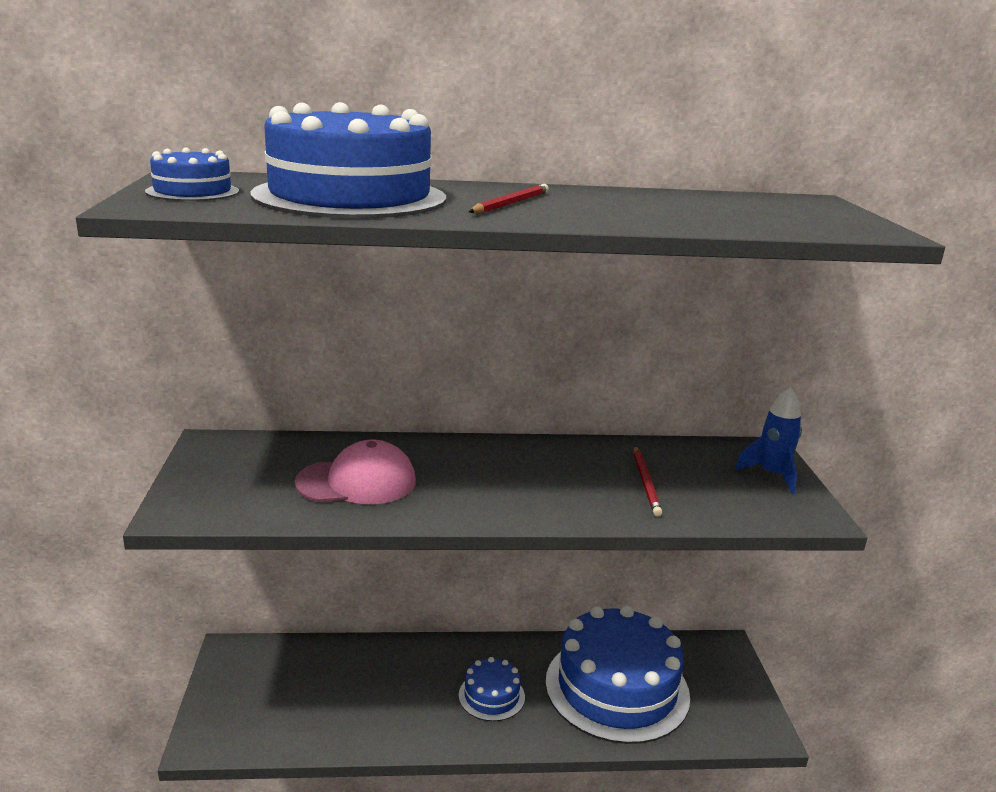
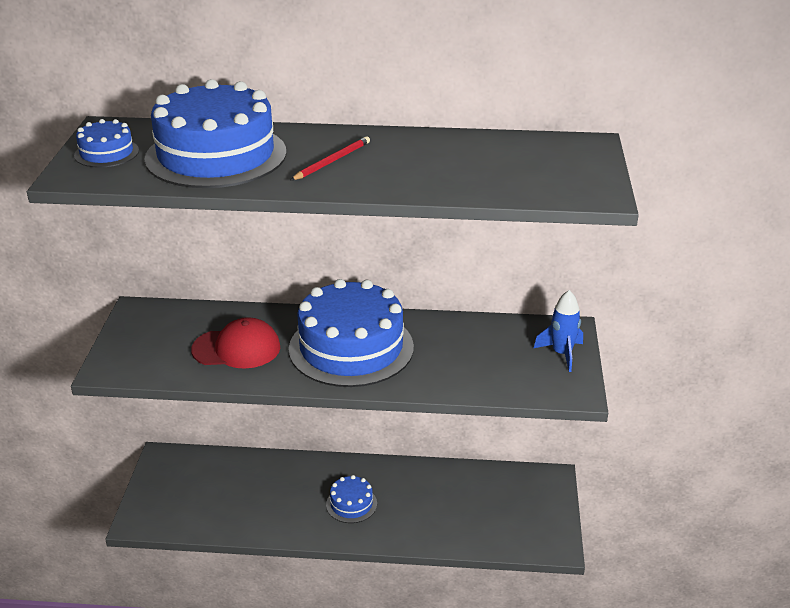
camera: 10 degrees right, 10 degrees up
pink cap [295,440,416,504] -> red cap [191,317,280,369]
blue cake [545,606,690,744] -> blue cake moved to [289,279,414,387]
red pencil [634,446,662,517] -> none

